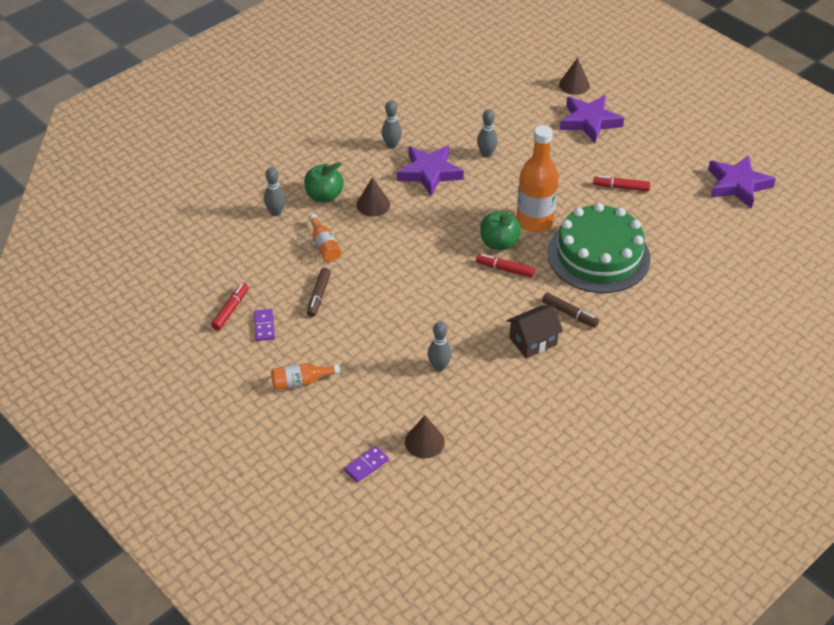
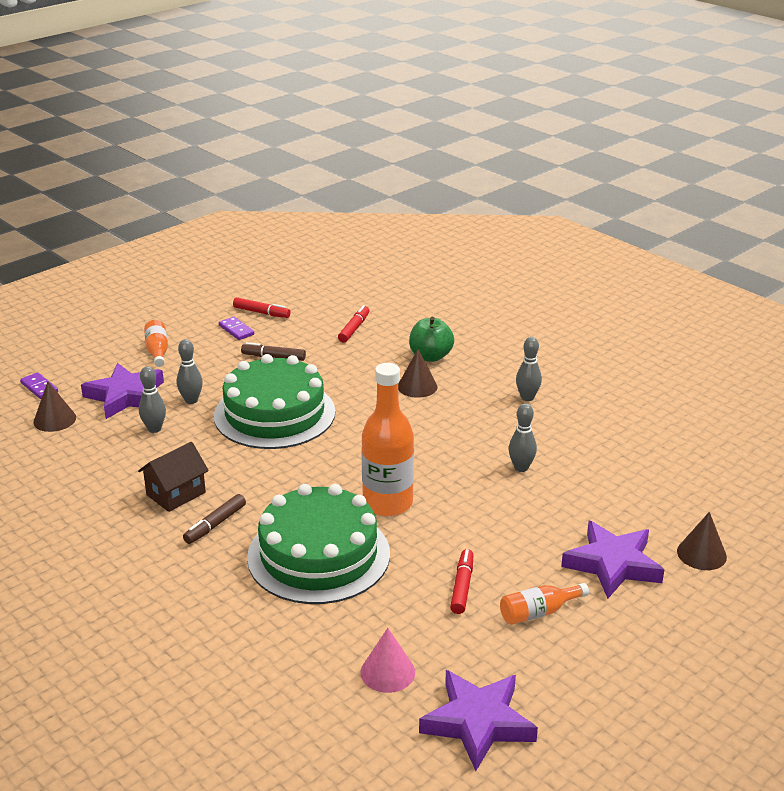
camera: 90 degrees right, 15 degrees down
purple domino [254,309,275,341] -> purple domino turned 60 degrees clockwise [219,317,254,340]
grey bowling pin [264,167,285,216] -> grey bowling pin moved to [177,339,203,404]
orange bottle [308,214,341,262] -> orange bottle moved to [500,583,589,625]
purple star [397,145,464,196] -> purple star moved to [81,363,164,419]
red marker [476,254,535,278] -> red marker moved to [338,305,370,343]
green apple [480,211,521,250] -> none
brown house [506,305,563,358] -> brown house turned 75 degrees clockwise [138,442,209,512]
none -> green cake [214,354,335,449]
none -> pink cone [361,628,415,693]

